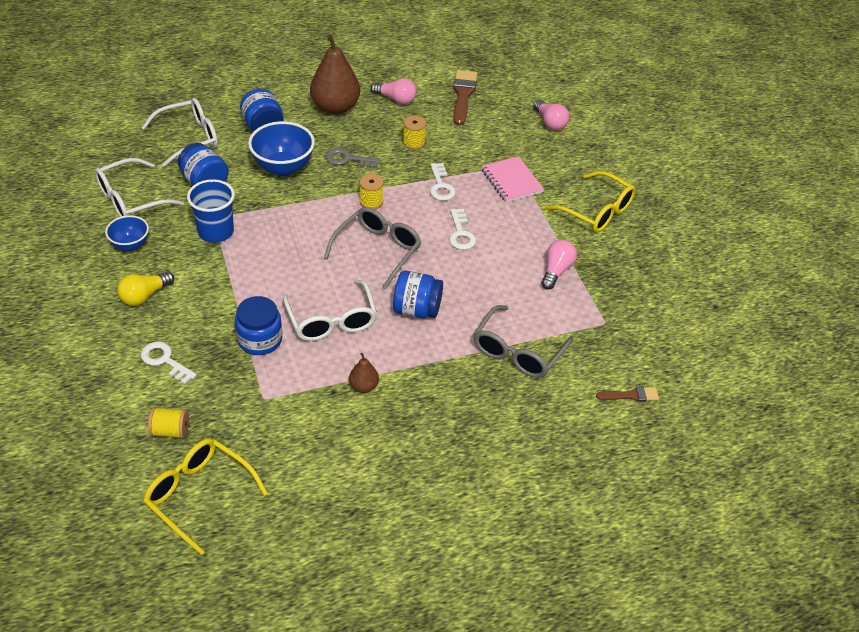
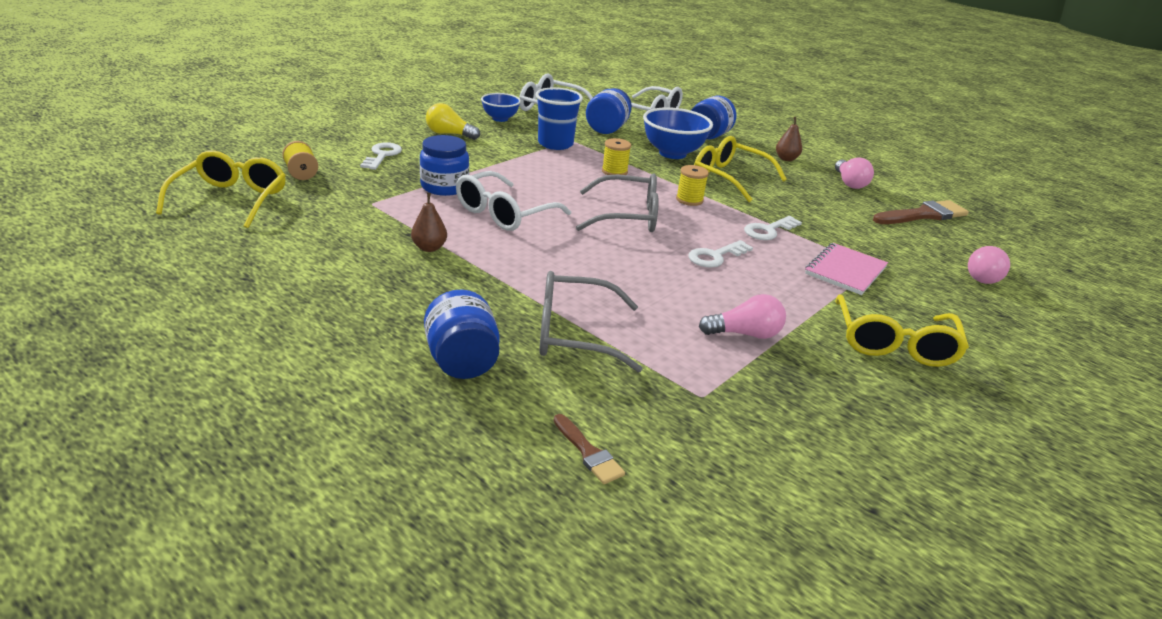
camera: 60 degrees right, 15 degrees down
brown pear [310,34,360,115] -> brown pear [776,117,802,161], size x0.47
grey key [326,148,380,168] -> yellow glasses [694,136,787,202]
blue jar [393,270,443,318] -> blue jar moved to [424,289,500,379]
yellow spool [403,116,426,150] -> yellow spool moved to [602,138,631,175]

